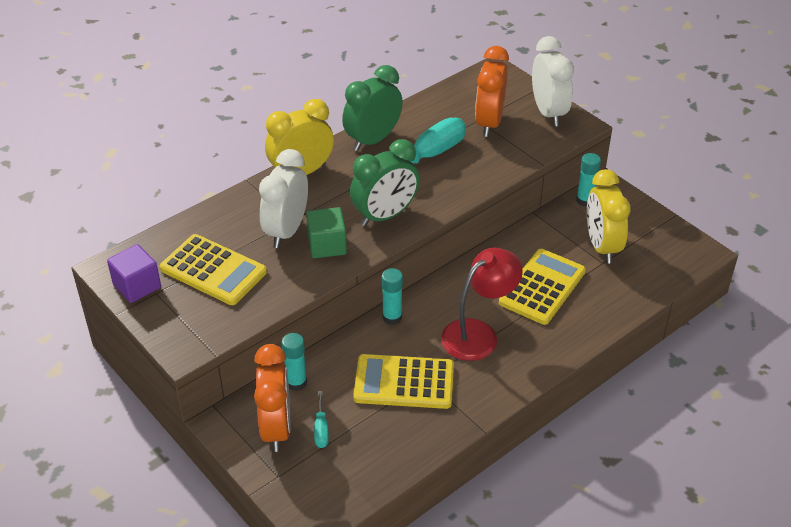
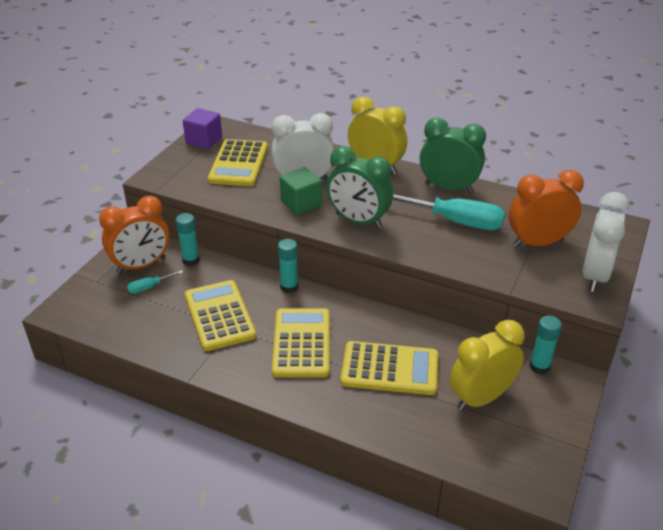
camera: 65 degrees right, 5 degrees down
red lamp [441,248,523,361] -> yellow calculator [272,308,330,377]
white clock [532,36,574,126] -> white clock turned 150 degrees clockwise [582,192,629,292]

